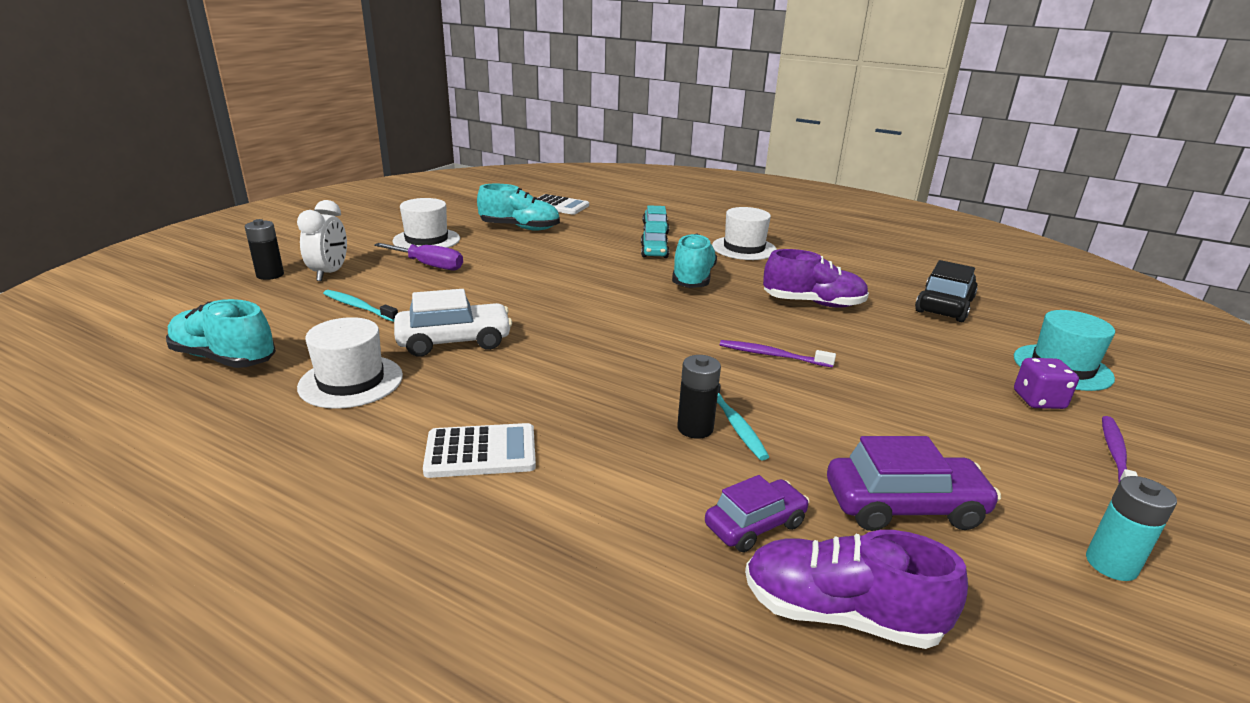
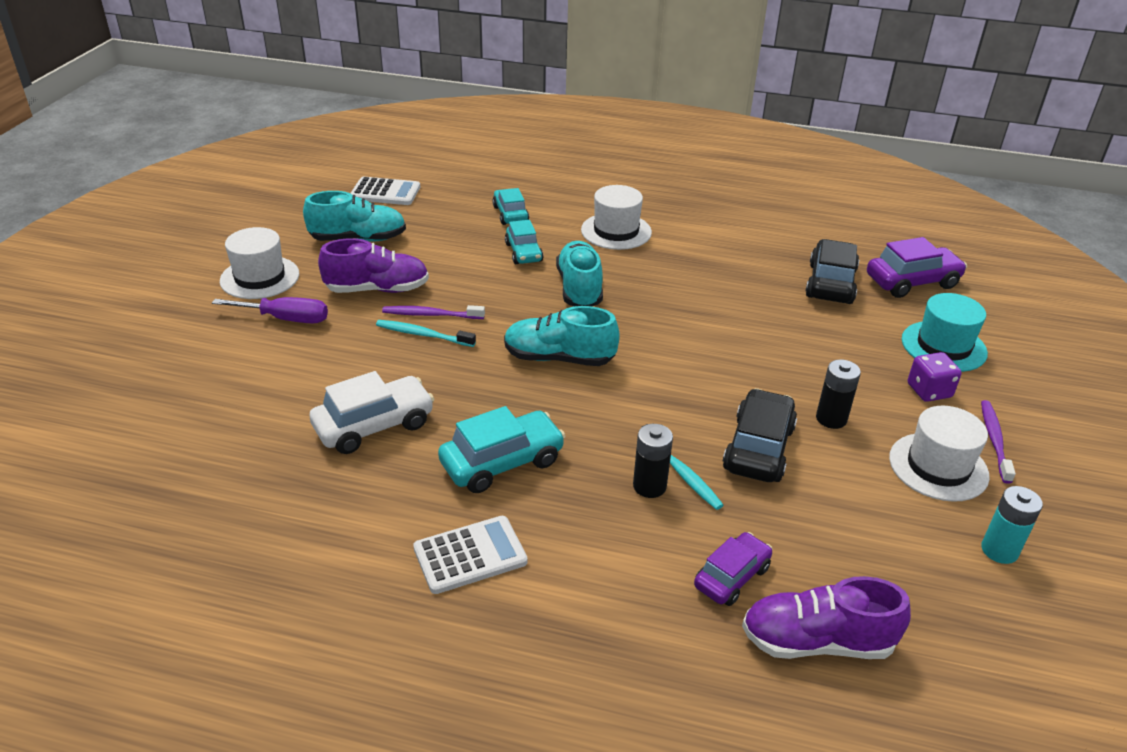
camera: 15 degrees left, 10 degrees up
turquoise shoe [166,299,276,368] -> turquoise shoe moved to [504,306,620,366]
black battery [245,219,284,280] -> black battery moved to [816,359,861,429]
white clock [297,200,347,281] -> none
white hat [297,317,403,409] -> white hat moved to [889,406,990,502]
turquoise toothbrush [323,290,398,322] -> turquoise toothbrush moved to [376,320,476,347]
purple toothbrush [720,340,836,368] -> purple toothbrush moved to [382,305,485,319]
purple shoe [763,249,869,308] -> purple shoe moved to [318,238,429,293]
purple car [827,436,1001,531] -> purple car moved to [867,237,967,298]
none -> turquoise car [438,406,566,493]
none -> black car [723,388,797,482]

